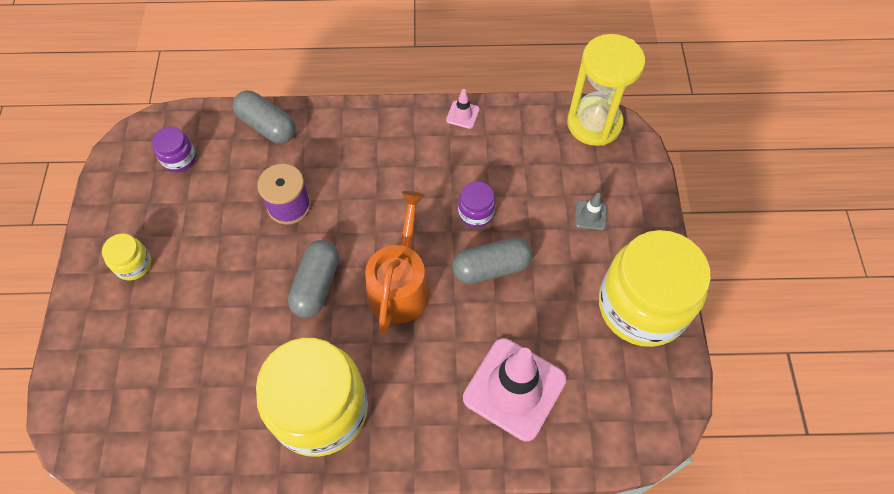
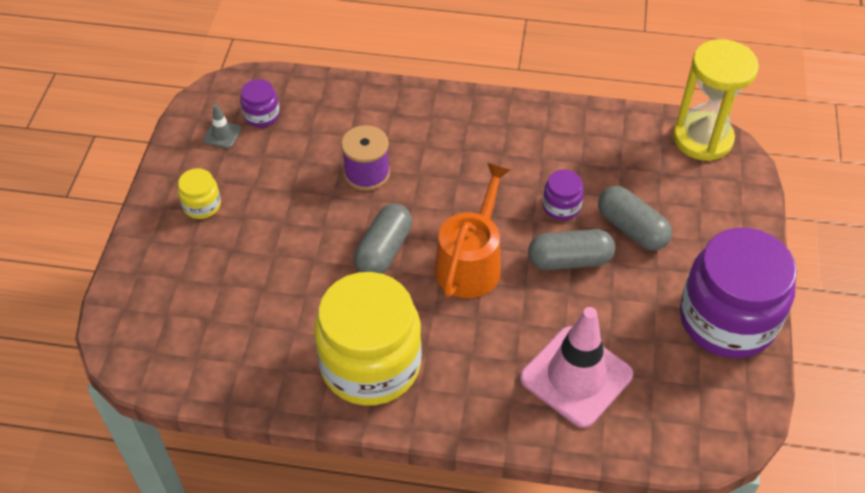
camera: 10 degrees right, 10 degrees down
grey capsule [233,91,296,144] -> grey capsule moved to [598,186,672,251]
pink traffic cone [446,89,480,129] -> none
grey traffic cone [575,193,607,230] -> grey traffic cone moved to [203,104,242,148]
yellow jar [599,230,711,347] -> purple jar [680,228,797,358]

